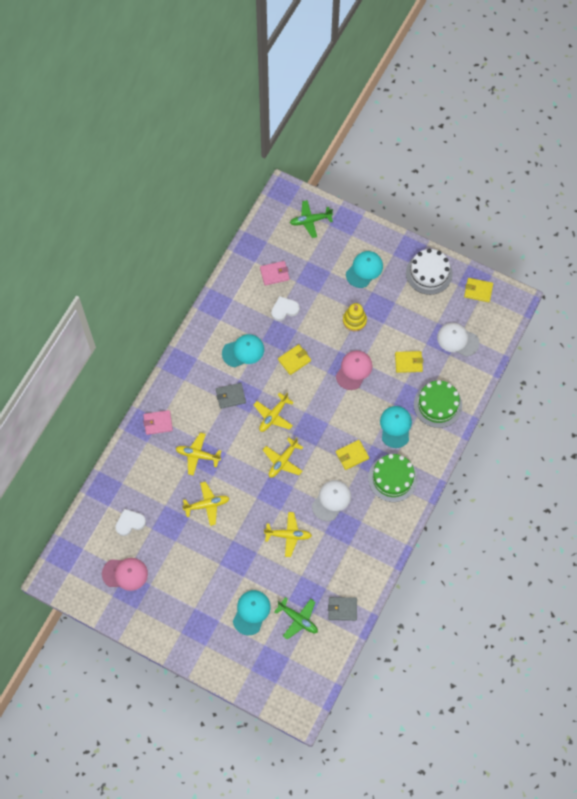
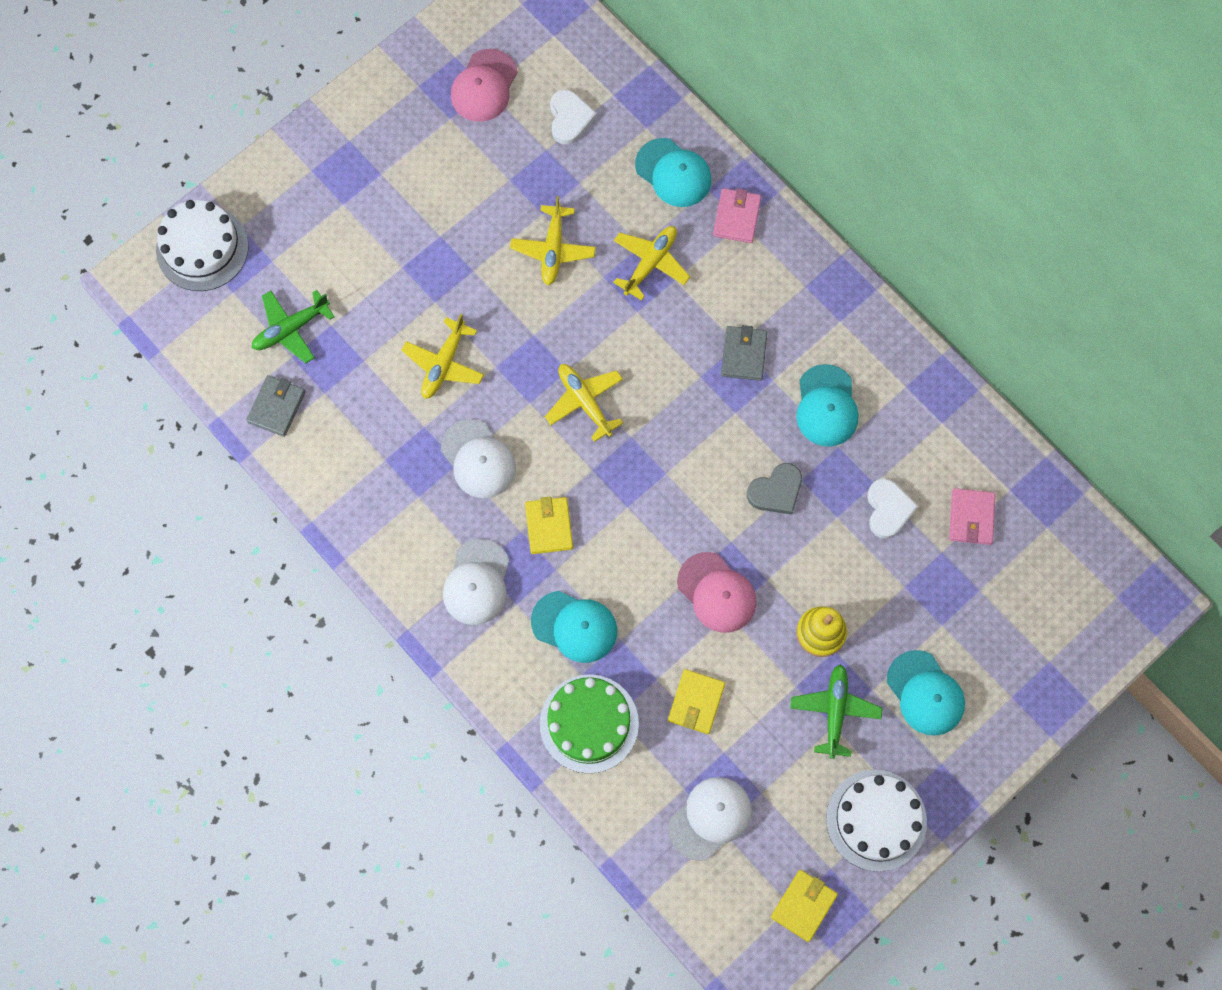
camera: 110 degrees right, 5 degrees up
turquoise cap [233,590,271,635] -> turquoise cap moved to [635,138,712,207]
yellow plane [254,392,294,432] -> none
yellow wallet [278,344,311,375] -> grey heart [747,463,802,515]
green plane [290,200,333,238] -> green plane moved to [790,664,882,759]
green cake [368,454,418,502] -> white cap [443,539,509,625]
none -> white cake [156,200,249,291]

